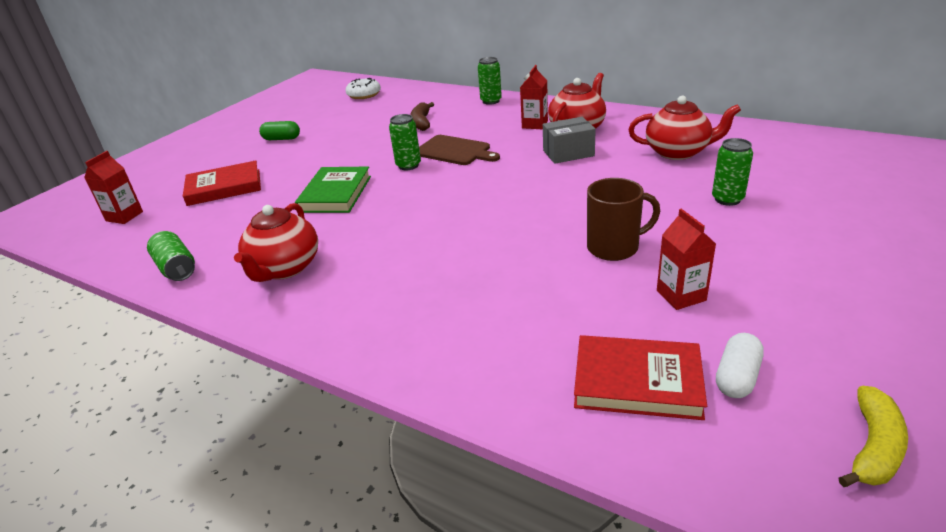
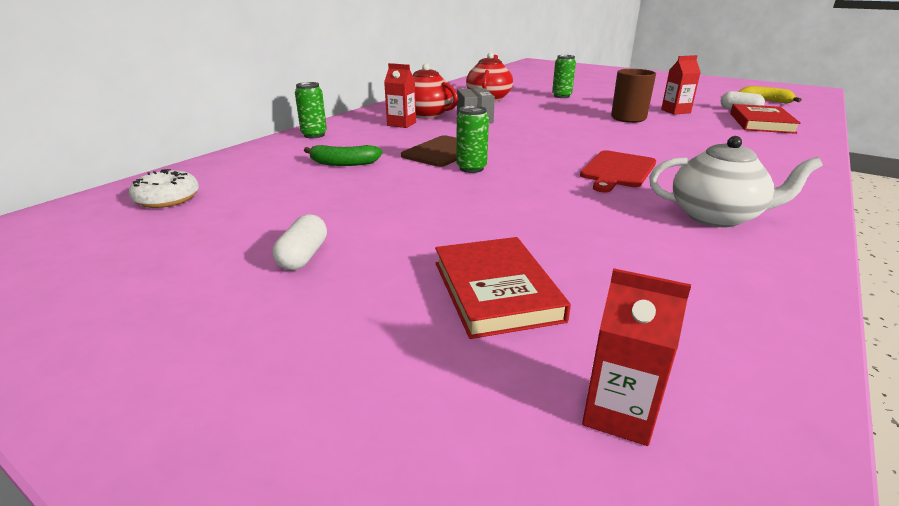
camera: 90 degrees left, 5 degrees down
green can [147,231,195,281] -> none
red teapot [234,203,318,282] -> white teapot [649,136,823,227]
green capsule [259,121,300,140] -> white capsule [273,214,327,270]
green book [295,166,371,213] -> none
brown banana [410,102,434,131] -> green banana [304,145,383,166]
none -> red cutting board [580,150,656,192]

